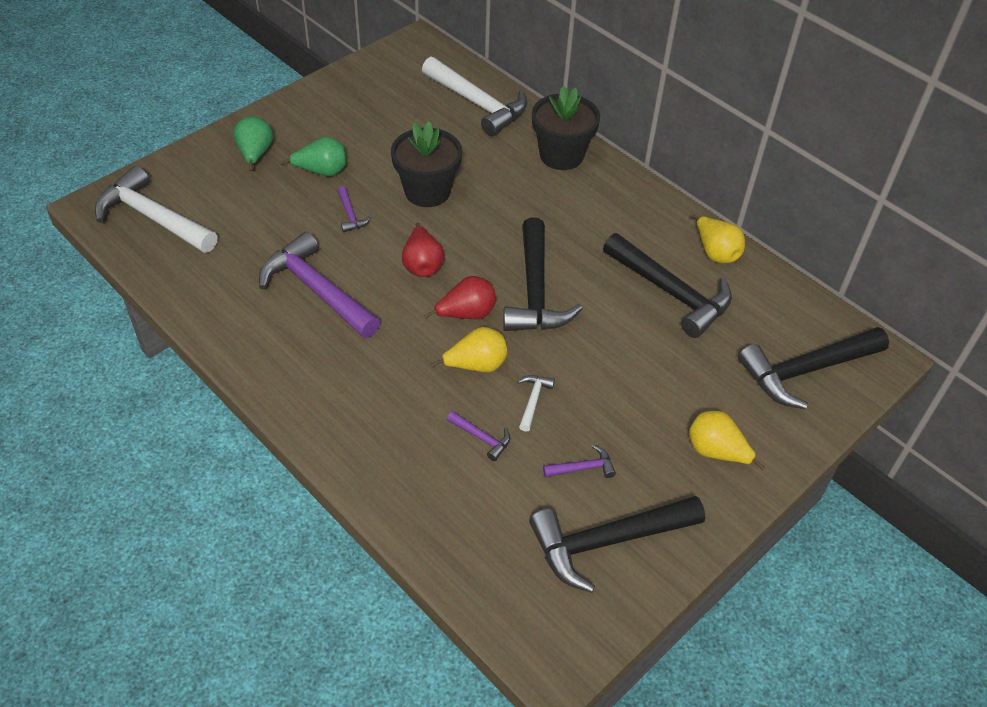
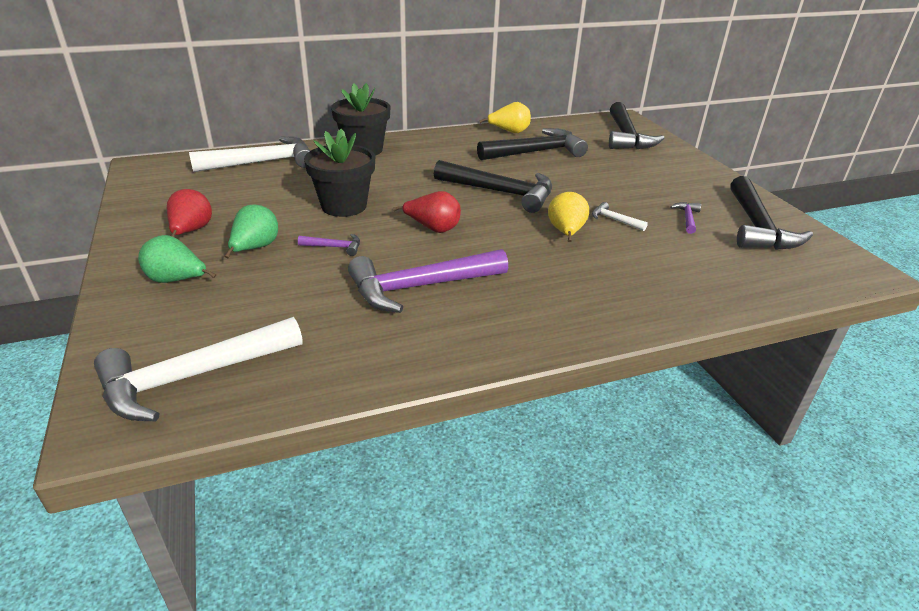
camera: 65 degrees left, 15 degrees down
red pear [424,276,496,319] -> red pear moved to [167,189,212,237]
purple hammer [447,411,510,461] -> none
yellow pear [689,411,766,471] -> none

